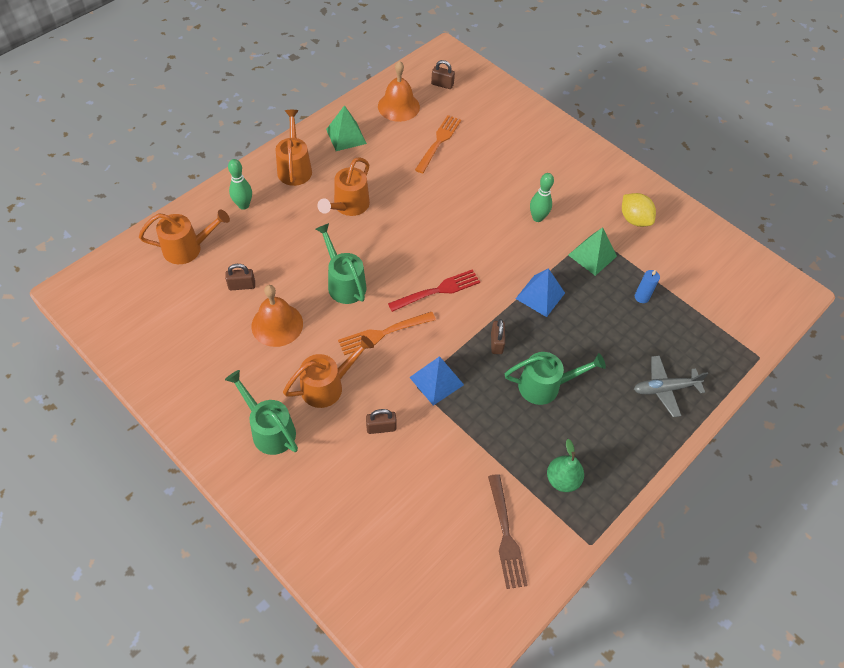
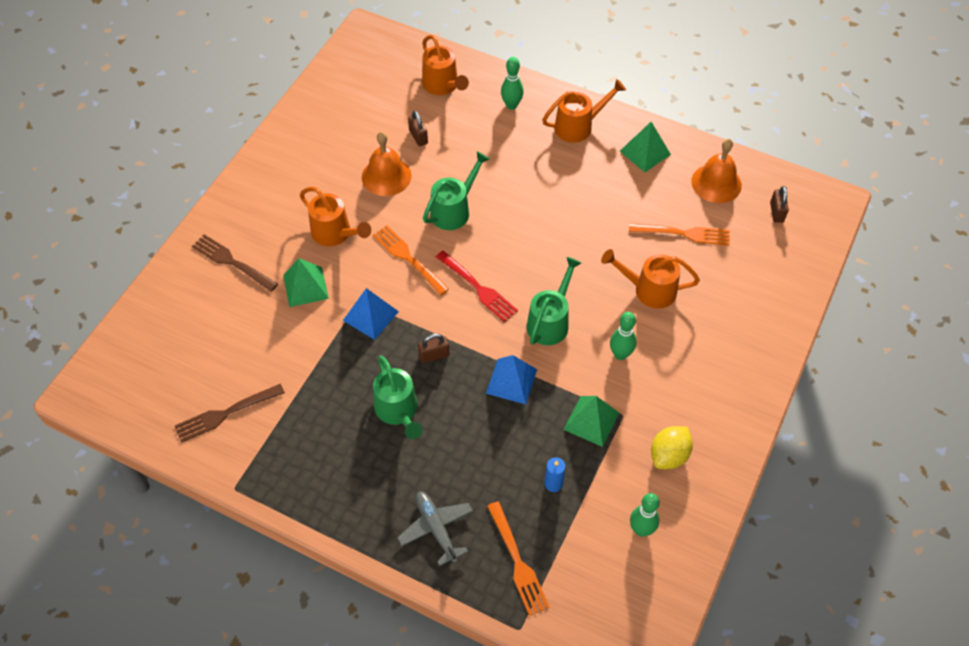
camera: 75 degrees right, 0 degrees up
green watering can [225,370,298,455] -> green watering can moved to [527,257,582,345]
orange watering can [318,157,370,216] -> orange watering can moved to [601,249,700,309]
brown padlock [366,409,397,434] -> green pyramid [283,258,329,307]
green pear [547,439,584,492] -> none
none -> brown fork [192,234,278,292]
none -> orange fork [487,501,550,616]
none -> green bowling pin [630,493,660,537]

